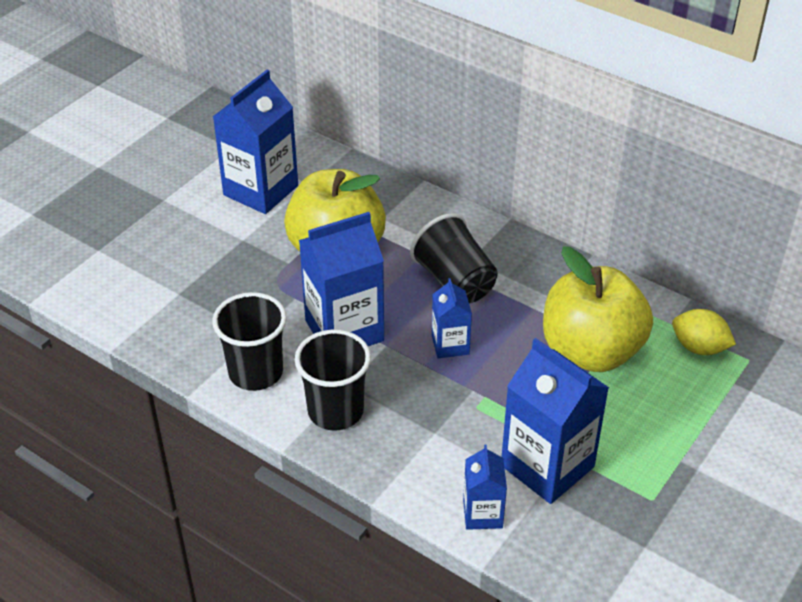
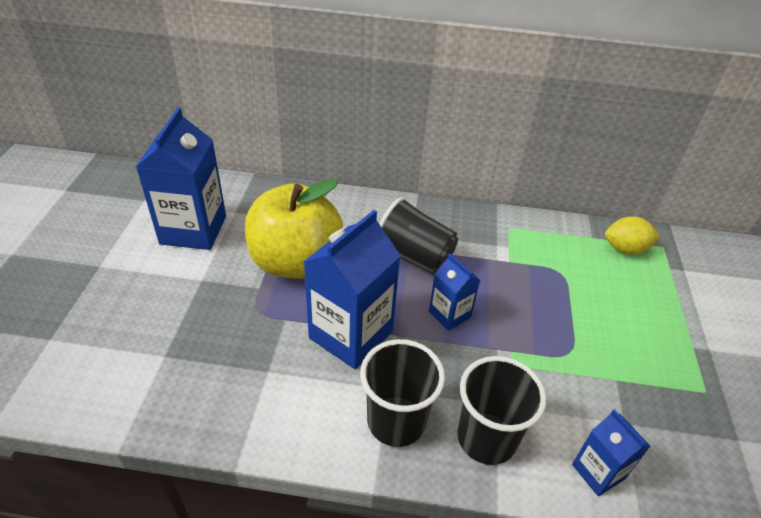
camera: 30 degrees left, 0 degrees up
black cup [212,292,287,391] -> black cup moved to [457,356,547,465]
blue carton [502,338,609,504] -> none
yellow apple [543,246,653,372] -> none

